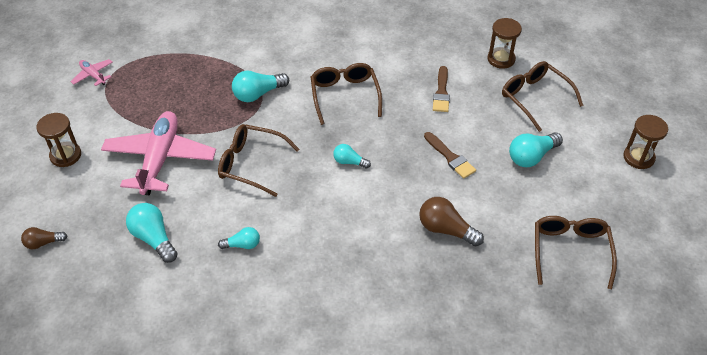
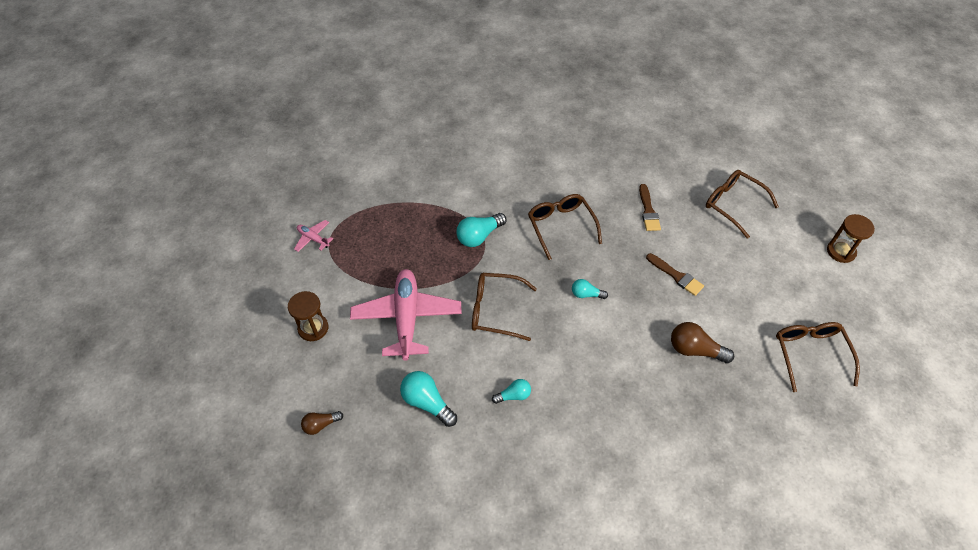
camera: 10 degrees left, 5 degrees up
brown hourglass [487,18,522,69] -> none
turquoise light bulb [509,132,563,167] -> none

